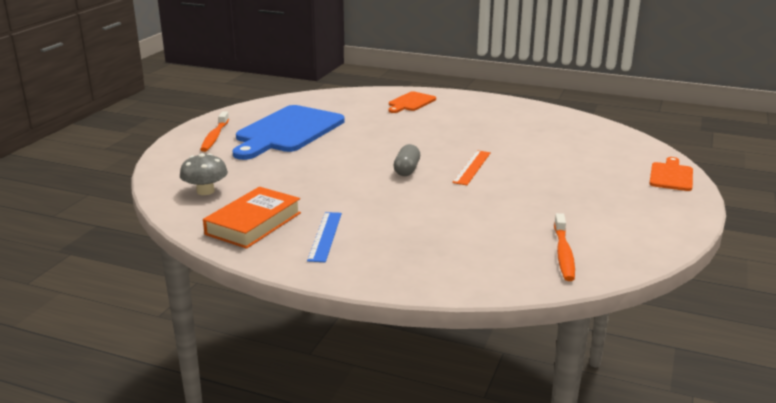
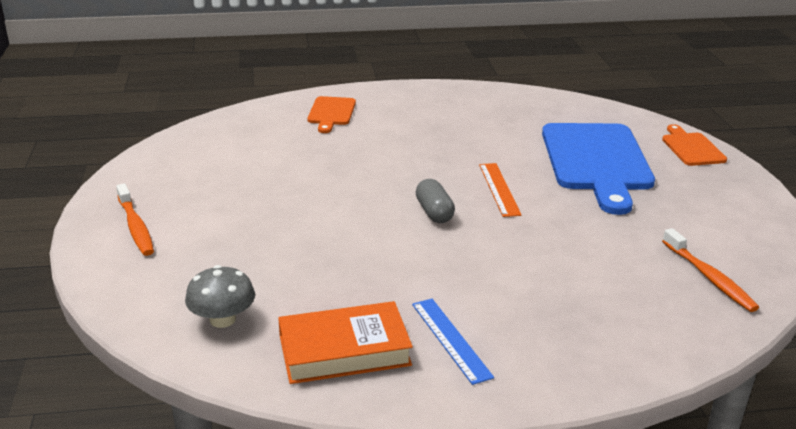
camera: 30 degrees left, 5 degrees up
orange book [203,187,301,249] -> orange book turned 75 degrees clockwise [278,301,413,384]
blue cutting board [233,105,345,160] -> blue cutting board moved to [542,123,655,215]

